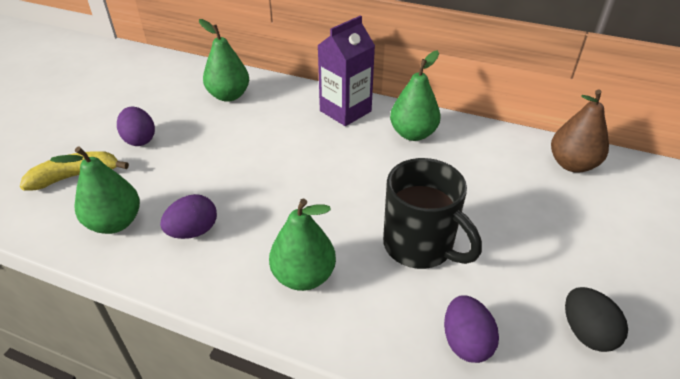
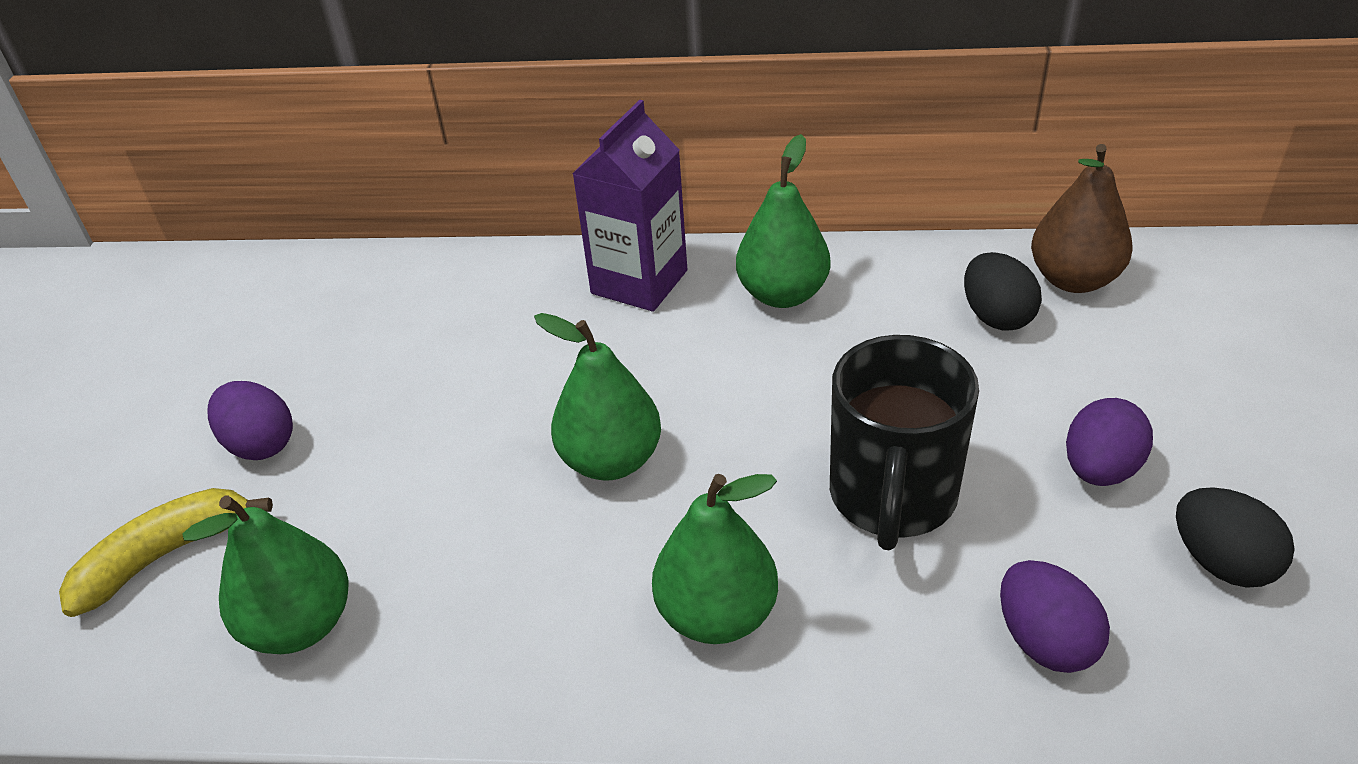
camera: 15 degrees left, 0 degrees up
purple egg [160,194,217,239] -> purple egg moved to [1066,398,1153,486]
green pear [199,19,249,102] -> green pear moved to [534,313,661,480]
black mug [383,158,482,269] -> black mug turned 75 degrees clockwise [830,335,979,550]
none -> black egg [964,252,1042,331]

